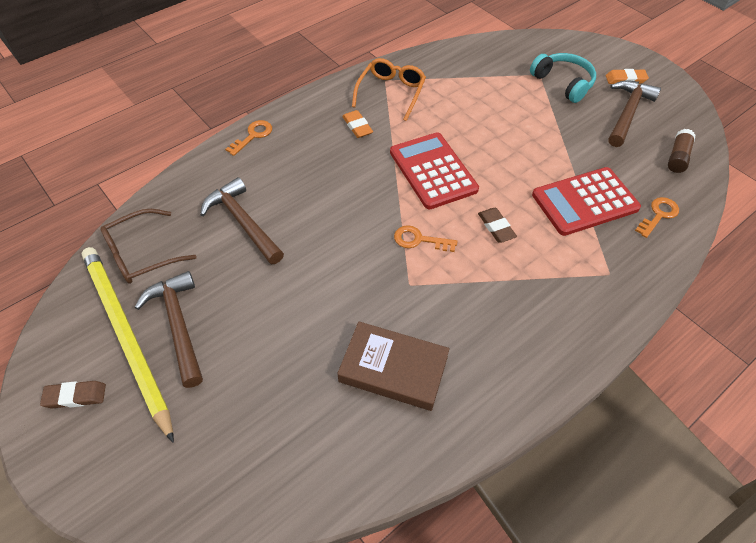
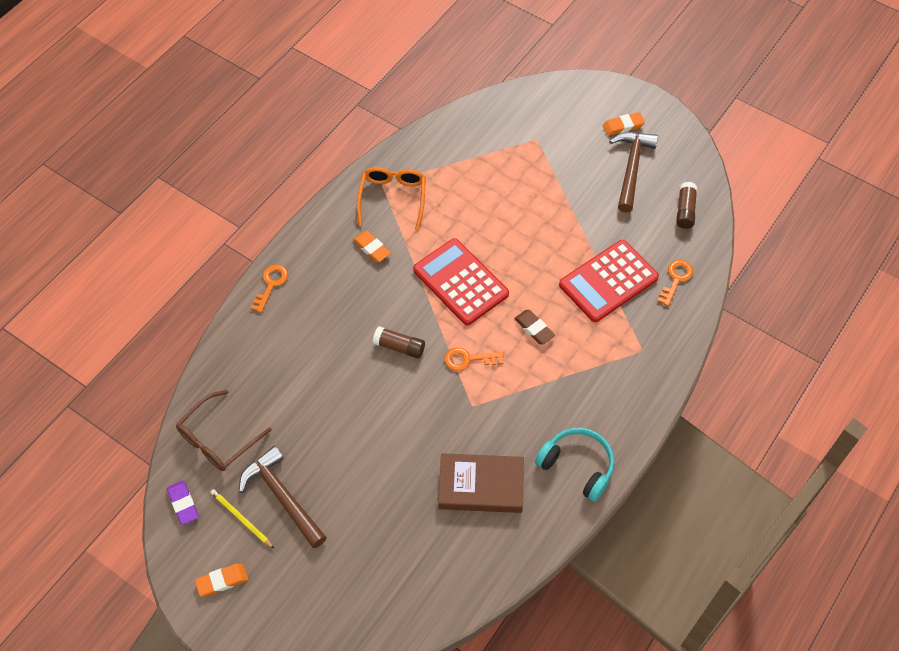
camera: 15 degrees left, 5 degrees up
brown eraser [40,381,106,408] -> orange eraser [195,563,248,596]
yellow pencil [82,247,174,443] -> yellow pencil [210,489,274,548], size x0.40
brown hammer [200,177,284,264] -> none
turquoise headphones [530,53,596,103] -> turquoise headphones moved to [535,428,614,502]
none -> purple eraser [167,481,199,525]
none -> brown glue stick [373,326,425,358]

